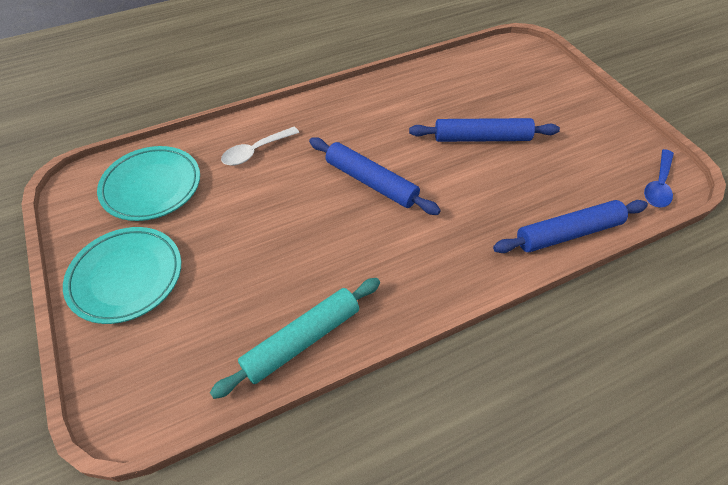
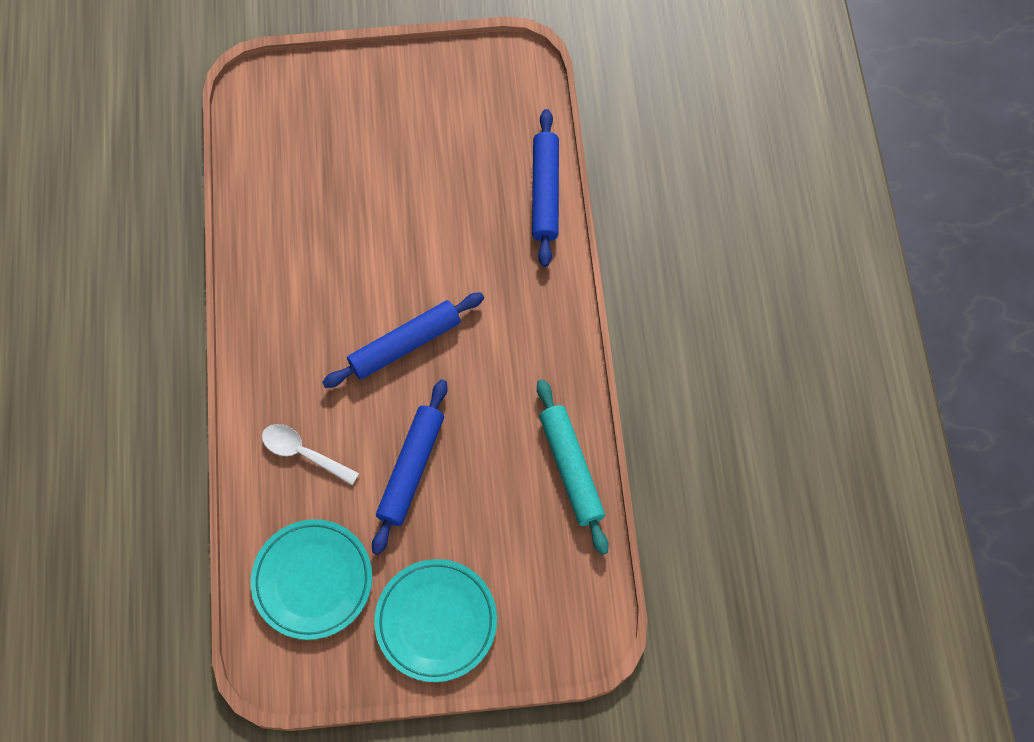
camera: 70 degrees left, 15 degrees up
white spoon [221,127,299,165] -> white spoon turned 135 degrees clockwise [262,424,359,485]
blue rolling pin [409,118,560,142] -> blue rolling pin moved to [372,379,448,555]
blue spoon [644,149,674,208] -> none

